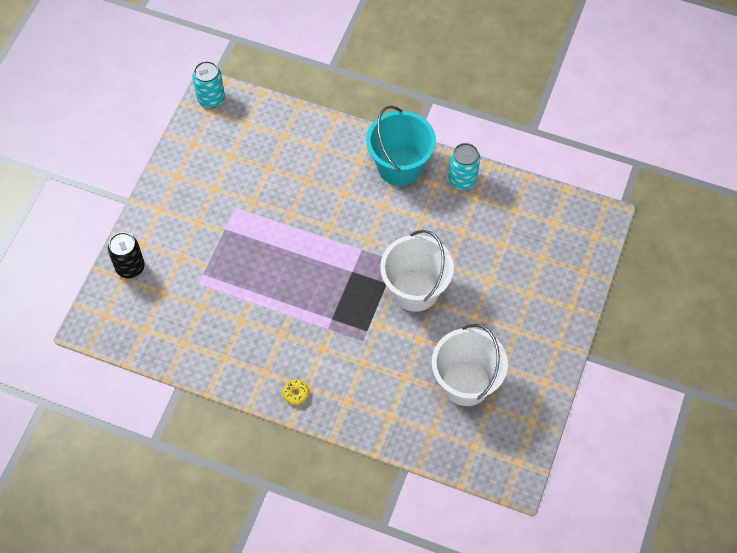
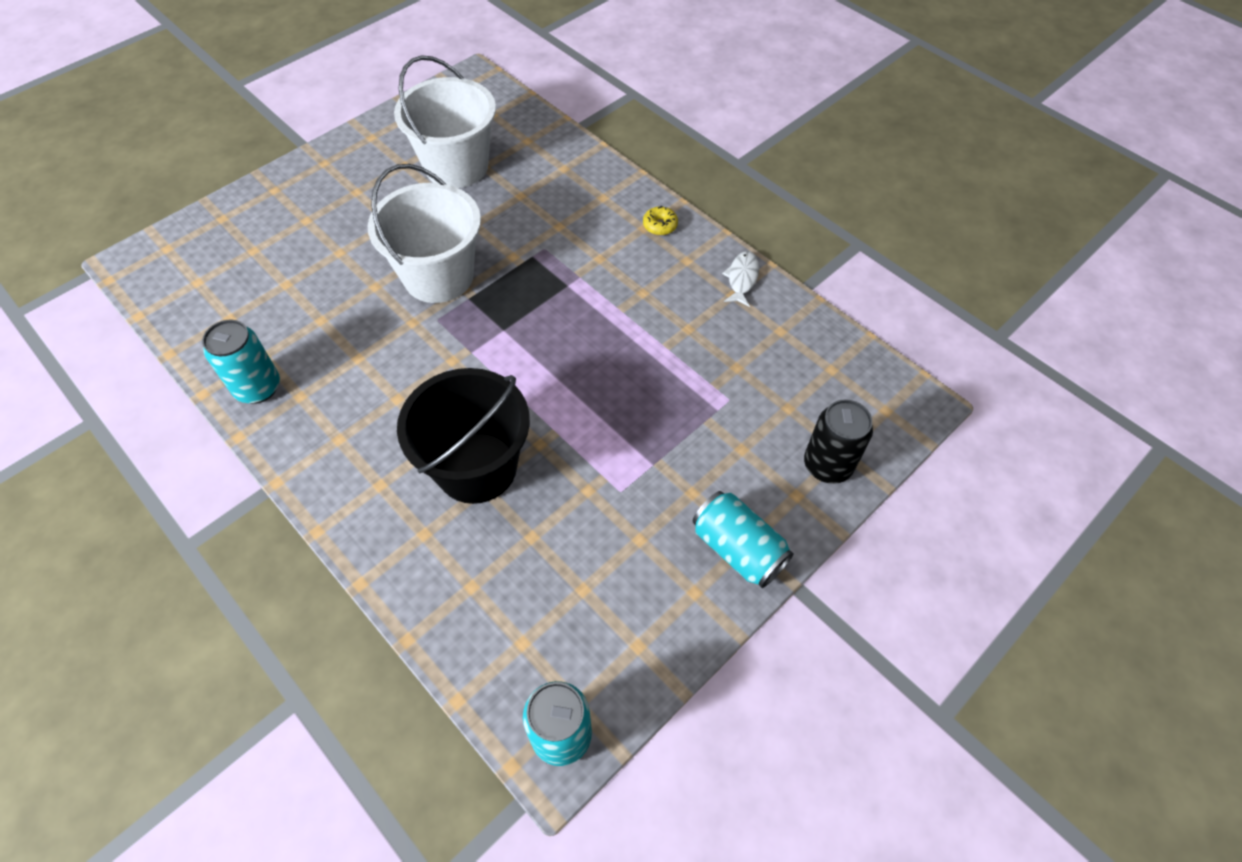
camera: 155 degrees left, 5 degrees down
turquoise bucket [366,106,436,186] -> none
none -> black bucket [397,368,530,504]
none -> turquoise can [693,491,794,588]
none -> white fish [722,251,759,307]

